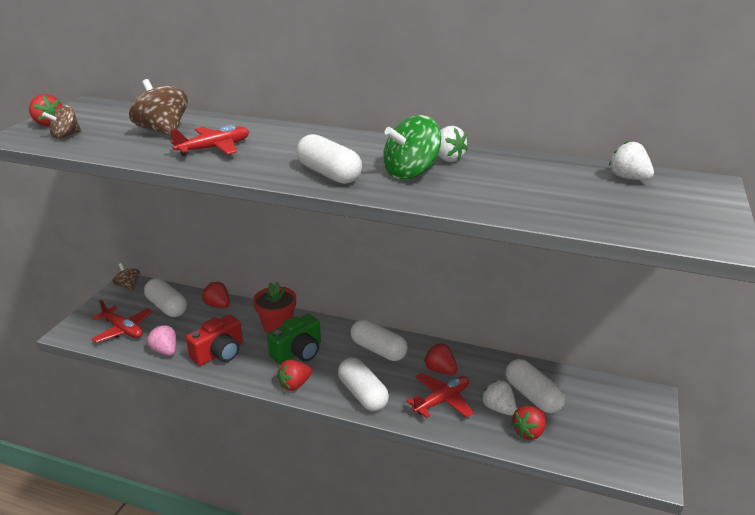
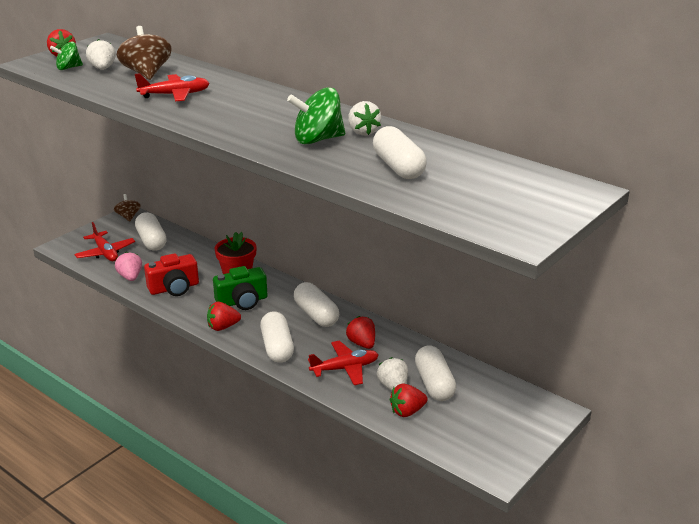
camera: 20 degrees right, 0 degrees up
brown spinning top [42,105,81,139] -> green spinning top [50,42,83,70]
red strawberry [202,282,230,308] -> none
white capsule [296,134,362,184] -> white capsule moved to [373,126,427,179]
white strawberry [609,141,654,180] -> white strawberry moved to [86,39,116,70]

